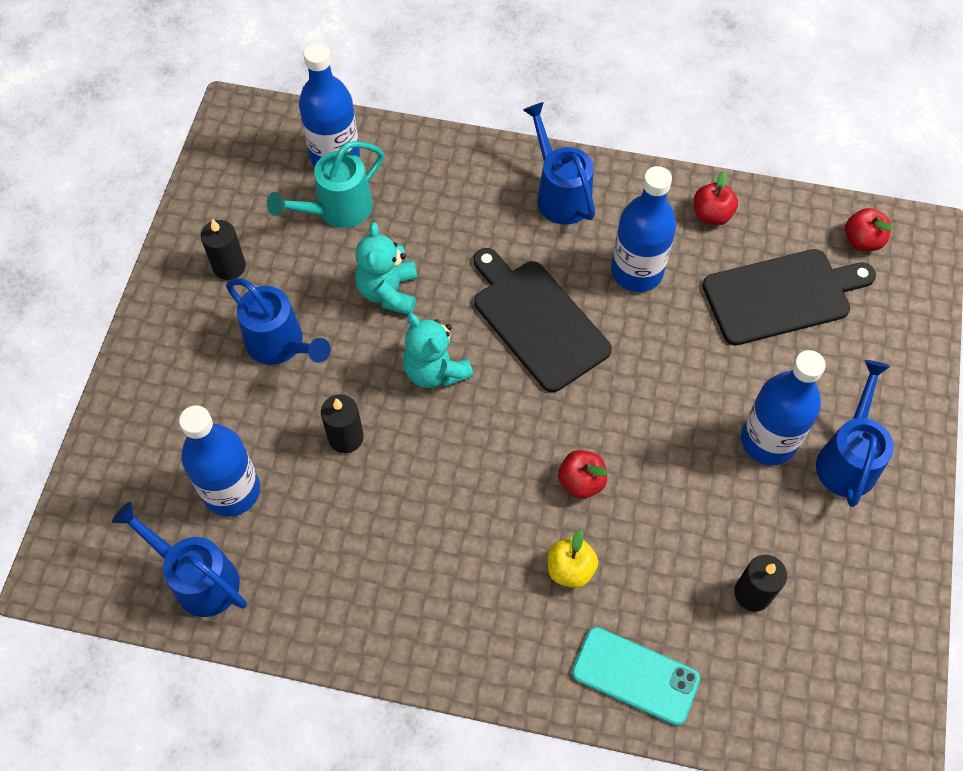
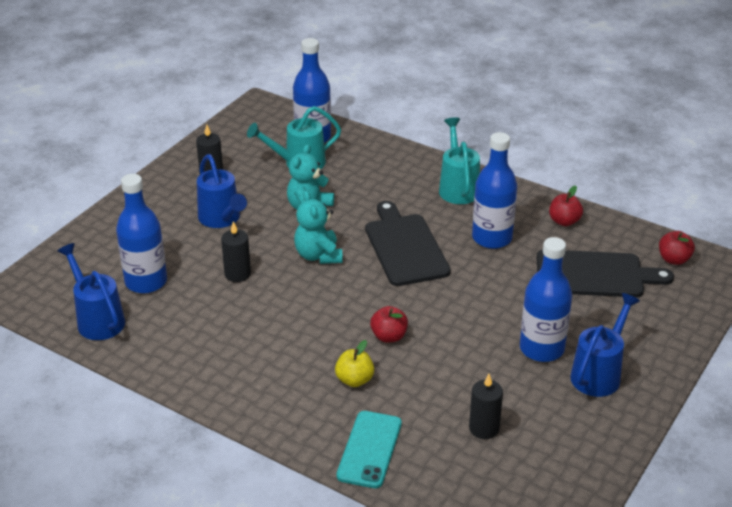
camera: 20 degrees right, 25 degrees down
blue watering can [523,102,595,225] -> turquoise watering can [439,117,480,204]
turquoise phone [572,627,700,726] -> turquoise phone turned 60 degrees clockwise [337,411,402,488]

